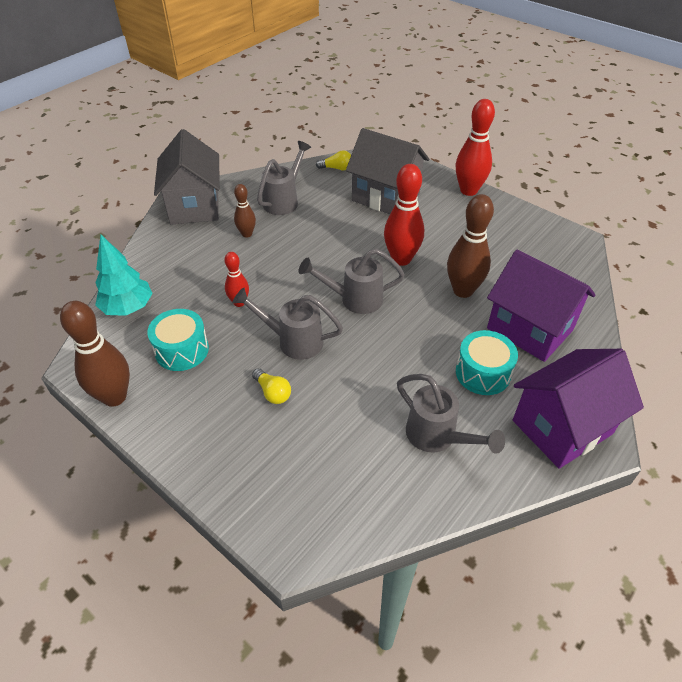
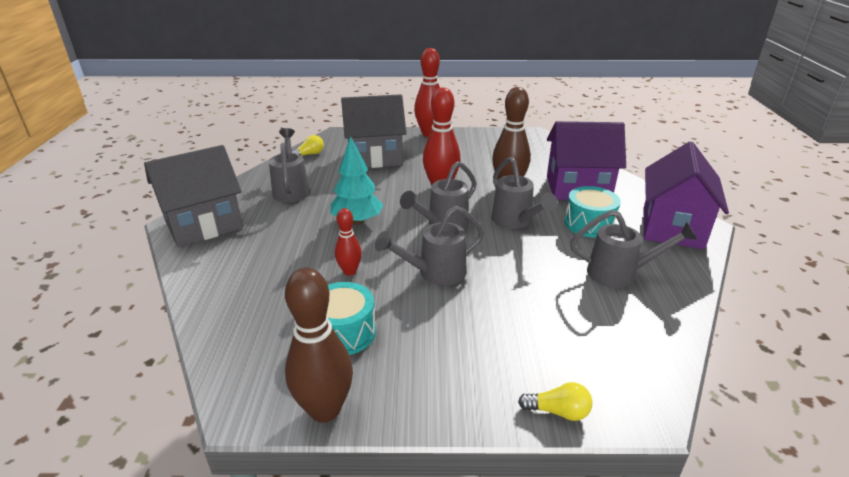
camera: 40 degrees left, 15 degrees down
turquoise tree [95,234,153,316] -> turquoise tree moved to [330,136,384,225]
grey house [154,129,220,224] -> grey house turned 75 degrees counterclockwise [144,145,243,247]
brown bowling pin [234,184,256,238] -> none
yellow light bulb [252,368,291,404] -> yellow light bulb moved to [518,382,592,421]
none -> grey watering can [491,157,558,229]

